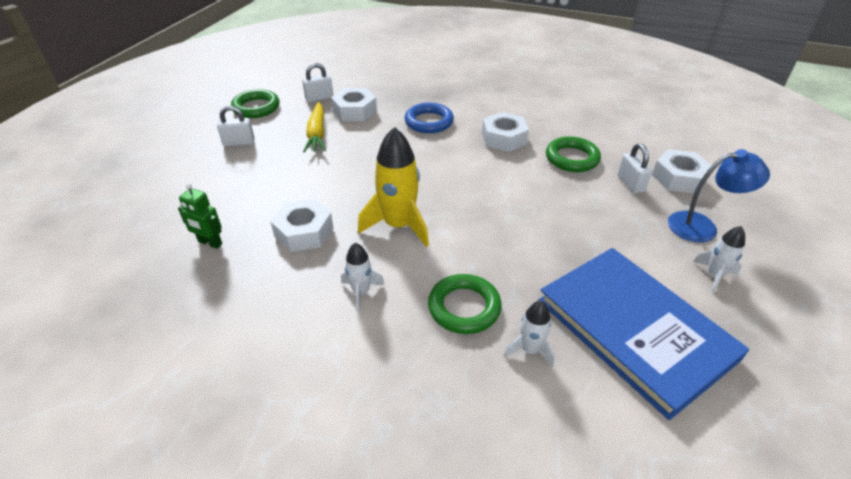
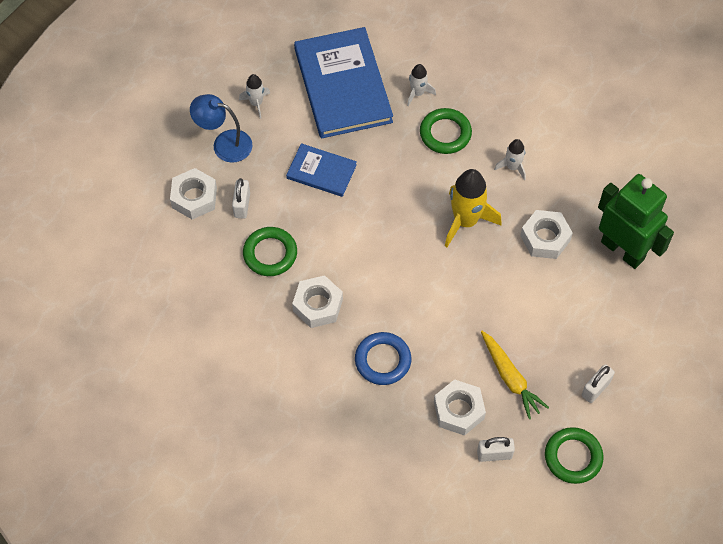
camera: 160 degrees left, 20 degrees up
green robot [178,183,222,249] -> green robot [598,174,674,269], size x2.21
white padlock [217,106,255,146] -> white padlock turned 60 degrees counterclockwise [581,364,615,403]
yellow carrot [303,102,326,152] -> yellow carrot turned 135 degrees clockwise [481,331,549,419]
none -> blue book [286,143,357,197]

